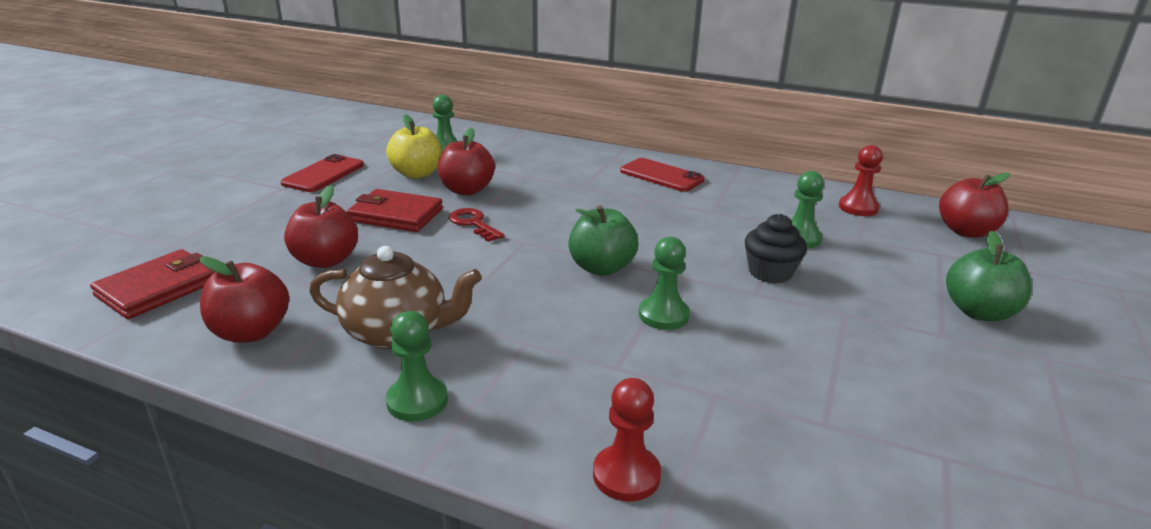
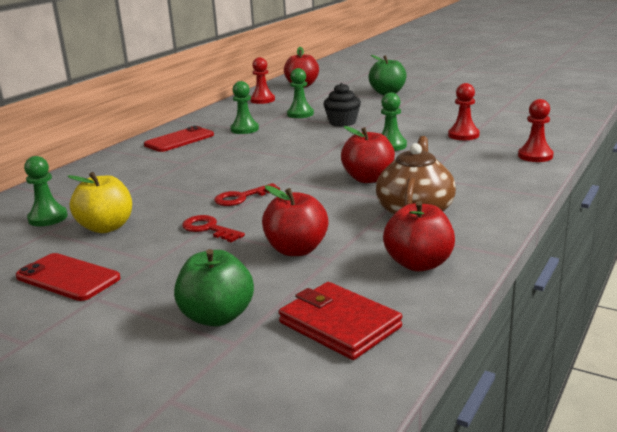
camera: 80 degrees left, 5 degrees down
red wallet [347,189,443,232] -> red key [182,215,245,243]
green pawn [386,311,448,422] -> green pawn moved to [230,81,259,134]
red apple [438,128,495,195] -> red apple moved to [341,126,395,183]
green apple [568,205,639,276] -> green apple moved to [174,249,254,326]
none -> red pawn [448,83,480,140]

